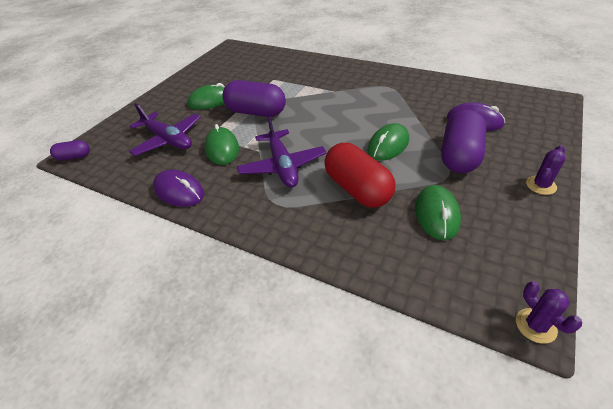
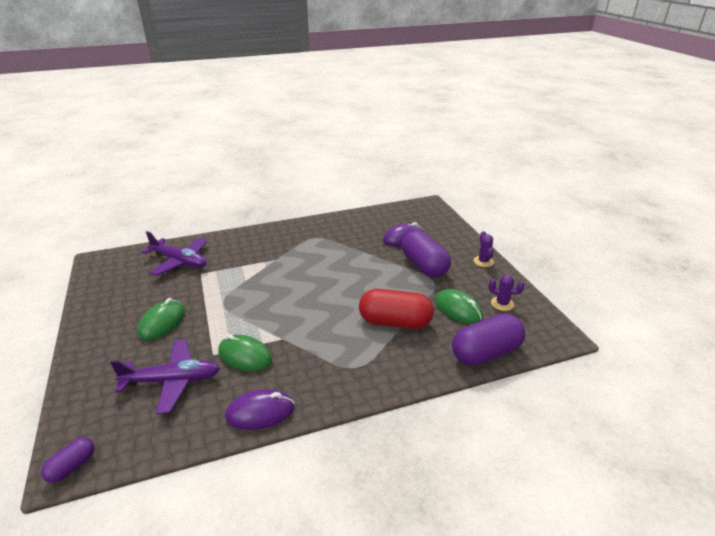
camera: 50 degrees left, 10 degrees down
purple capsule [223,80,286,117] -> purple capsule moved to [452,313,525,366]
purple plane [237,116,327,188] -> purple plane moved to [141,231,207,276]
green mouse [367,123,409,161] -> none
purple cactus [516,281,582,344] -> purple cactus moved to [489,275,525,311]

